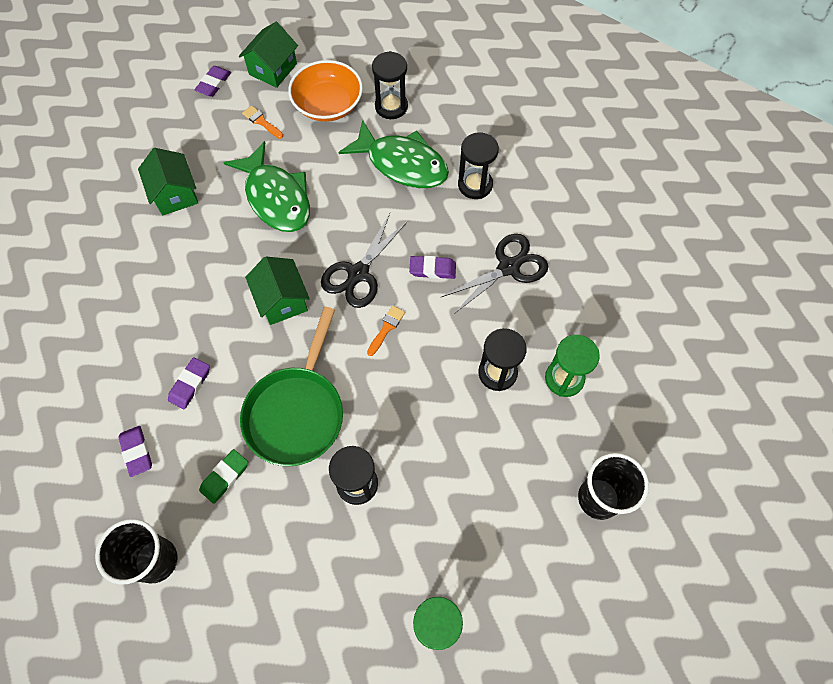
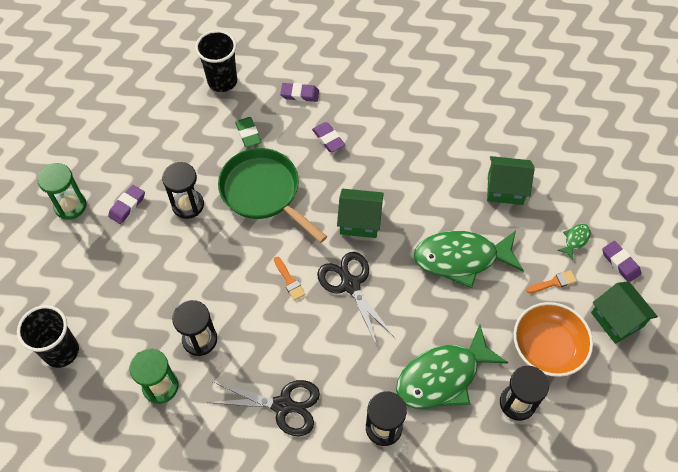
camera: 120 degrees right, 5 degrees down
purple eraser [409,256,456,279] -> purple eraser moved to [108,185,145,224]
black scissors [441,234,548,314] -> black scissors turned 75 degrees counterclockwise [207,380,320,436]
none -> green fish [557,224,591,260]

